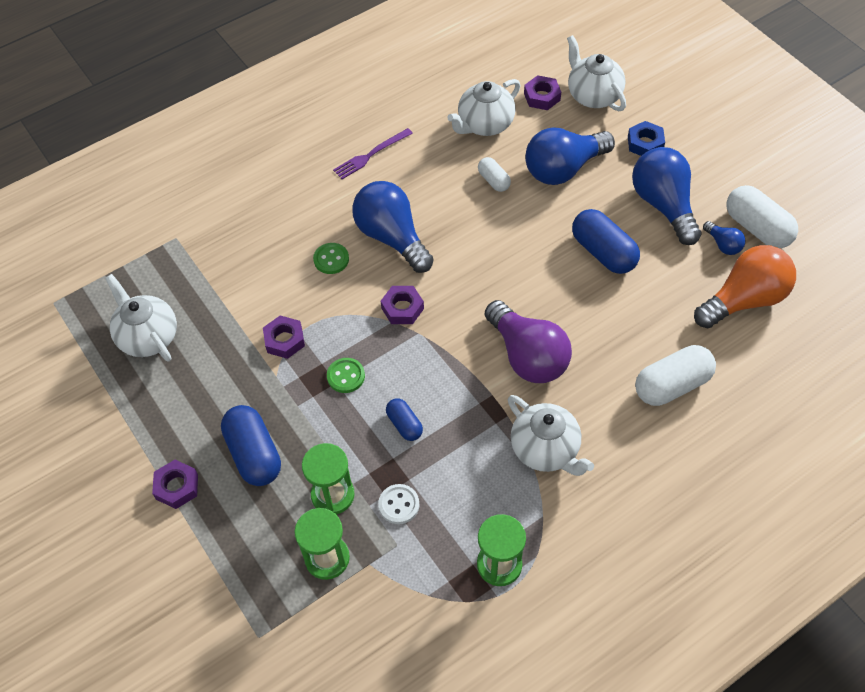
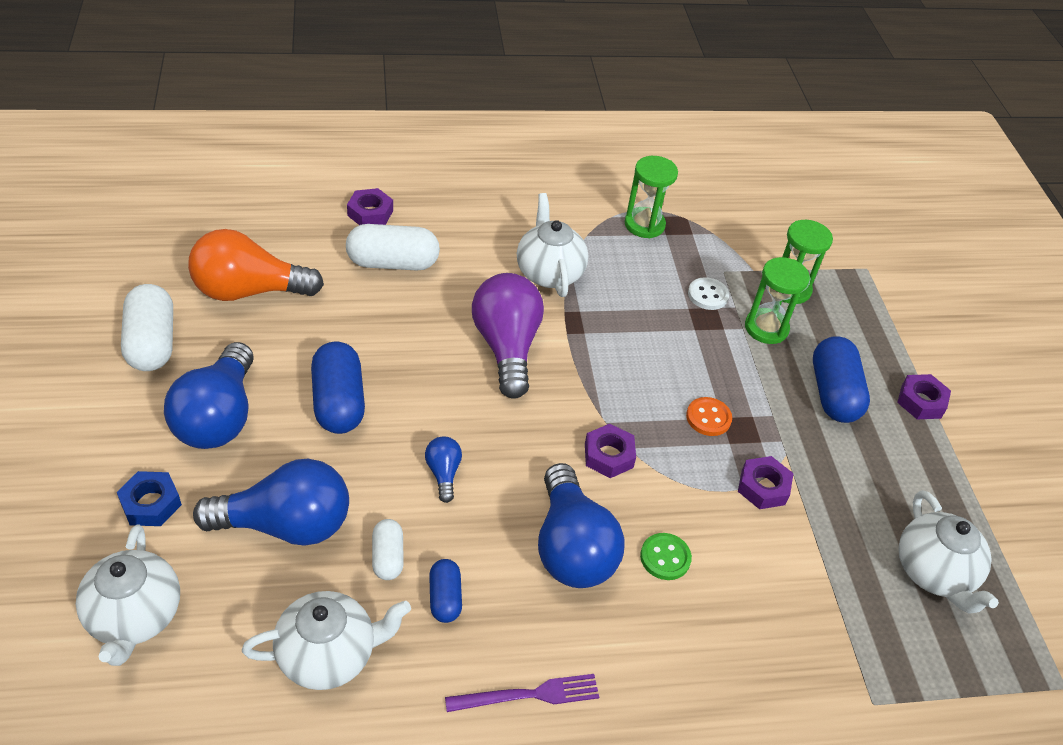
camera: 160 degrees left, 10 degrees down
green button [327,358,365,393] -> orange button [686,397,732,436]
blue capsule [386,398,423,441] -> blue capsule moved to [429,559,462,623]
purple nut [524,75,561,110] -> purple nut moved to [347,188,393,225]
blue light bulb [703,221,745,255] -> blue light bulb moved to [425,437,462,503]

